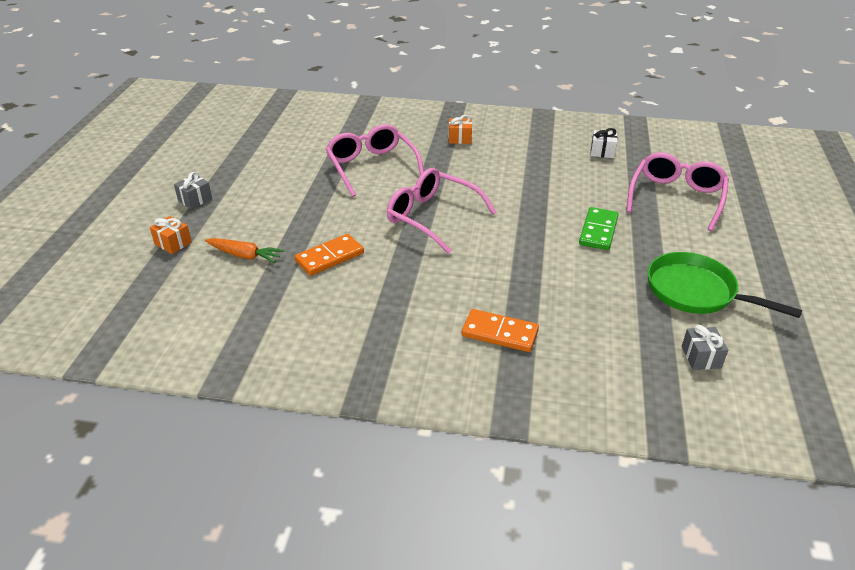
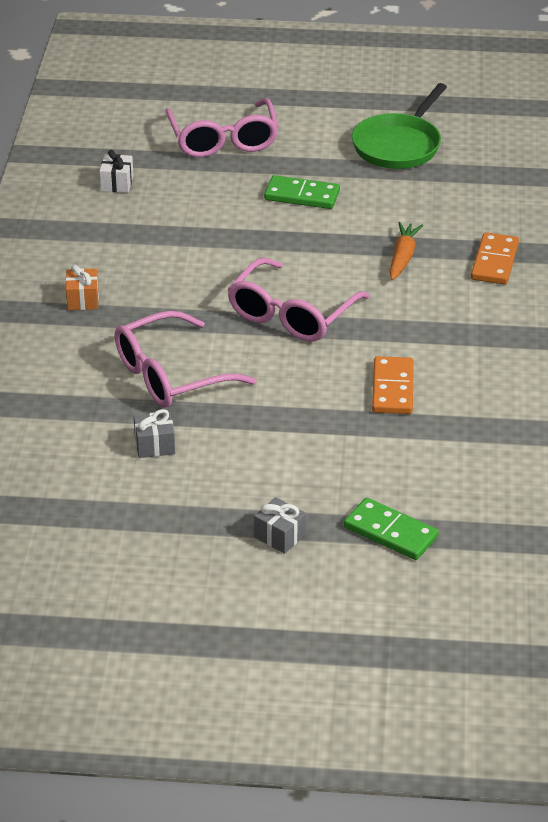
camera: 95 degrees left, 0 degrees up
orange gift [150,216,192,254] -> green domino [344,498,439,560]
orange carrot [205,238,284,263] -> orange carrot moved to [389,222,423,280]
orange domino [295,234,364,276] -> orange domino turned 45 degrees clockwise [372,356,414,414]
pink glasses [626,152,729,231] -> pink glasses turned 120 degrees counterclockwise [166,98,279,157]
grey gift [681,325,728,370] -> grey gift moved to [134,409,175,458]

